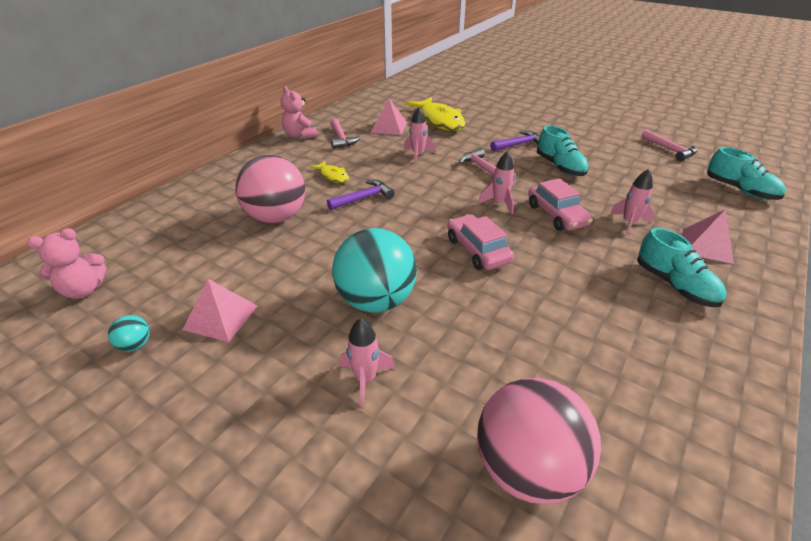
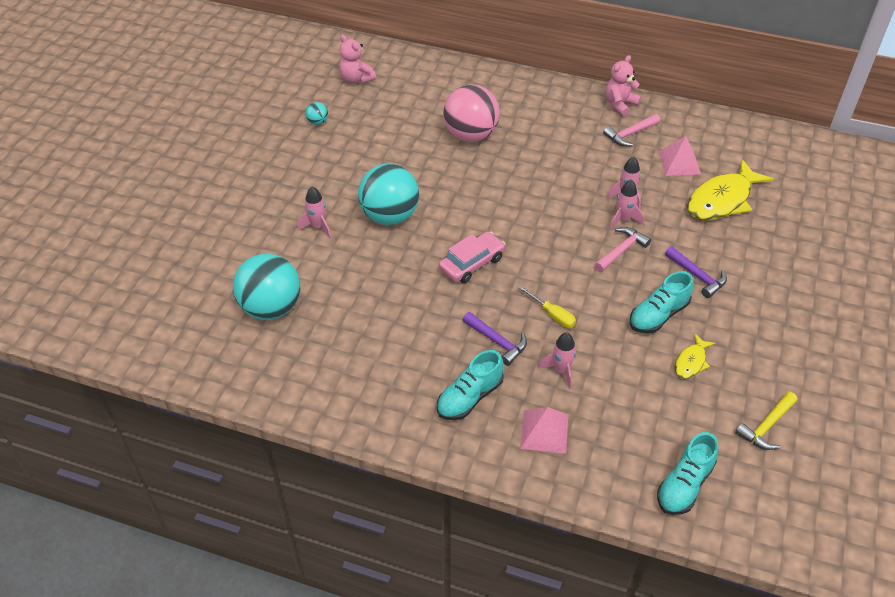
camera: 75 degrees right, 10 degrees up
pink pyramid [182,279,258,342] -> none
yellow fish [310,161,349,183] -> yellow fish moved to [675,333,715,379]
purple hammer [327,180,395,210] -> purple hammer moved to [463,312,527,366]
pink ball [477,378,601,504] -> turquoise ball [233,253,300,320]
pink rocket [478,151,515,214] -> pink rocket moved to [609,180,644,230]
pink car [528,178,593,231] -> yellow screwdriver [518,285,576,328]
pink hammer [641,130,697,161] -> yellow hammer [735,391,797,450]

